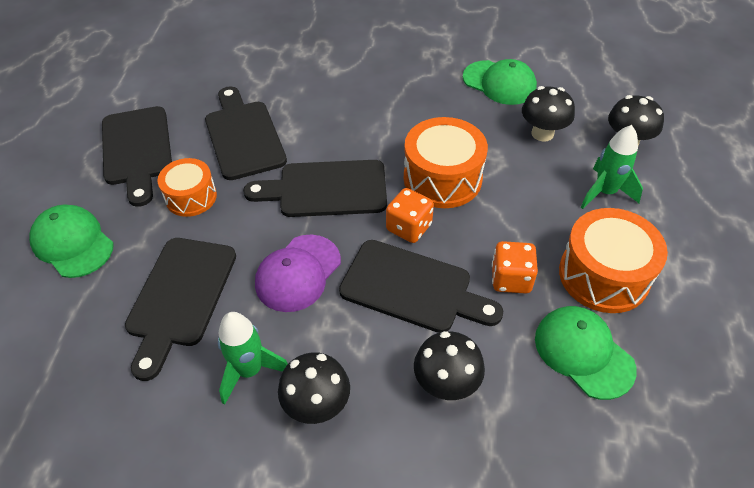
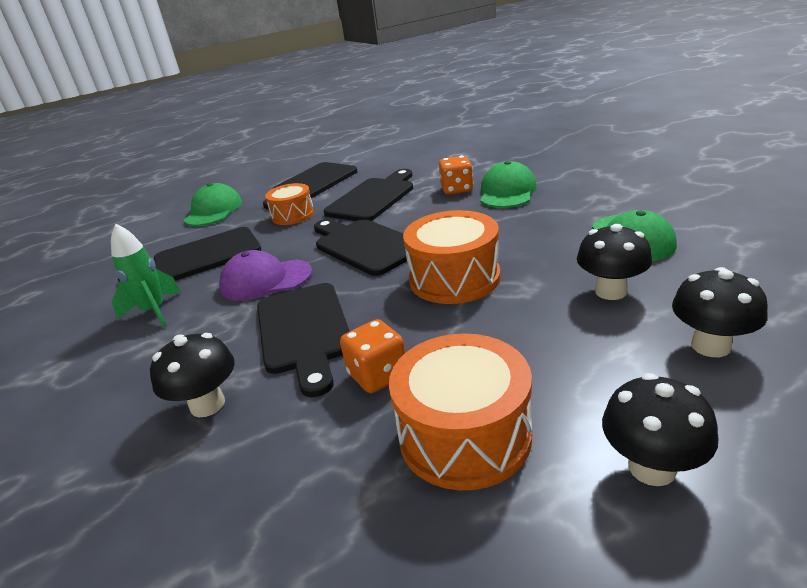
camera: 55 degrees right, 20 degrees down
black mushroom [278,352,350,424] -> black mushroom moved to [602,373,718,486]
orange dice [386,188,434,243] -> orange dice moved to [439,156,473,195]
green cap [535,306,637,400] -> green cap moved to [480,161,537,208]
green rocket [581,125,643,209] -> none

